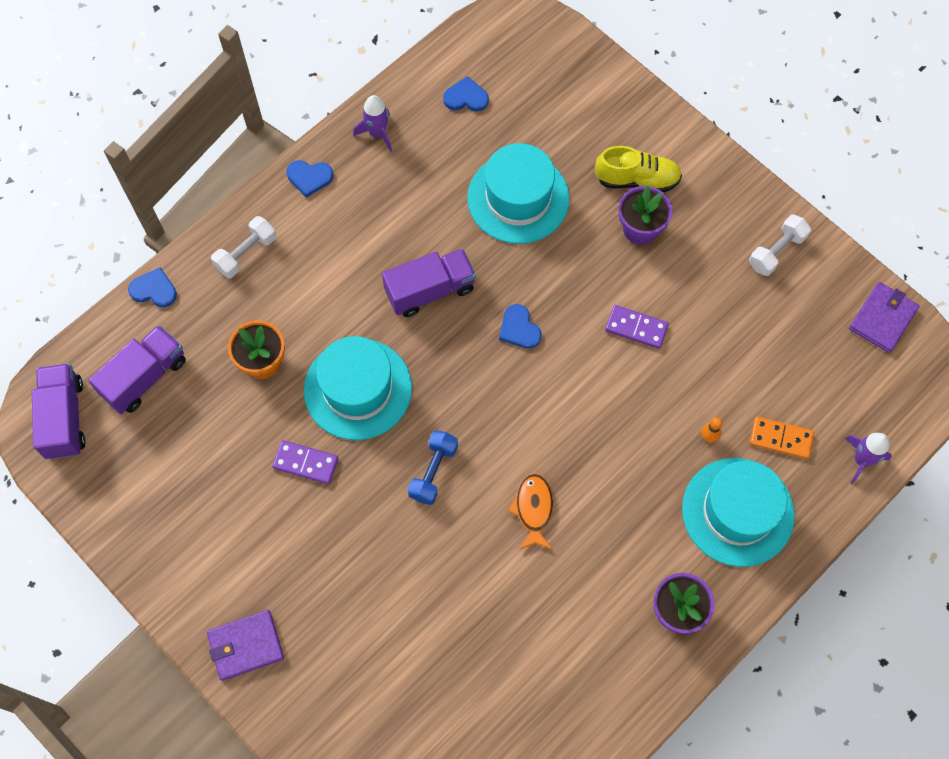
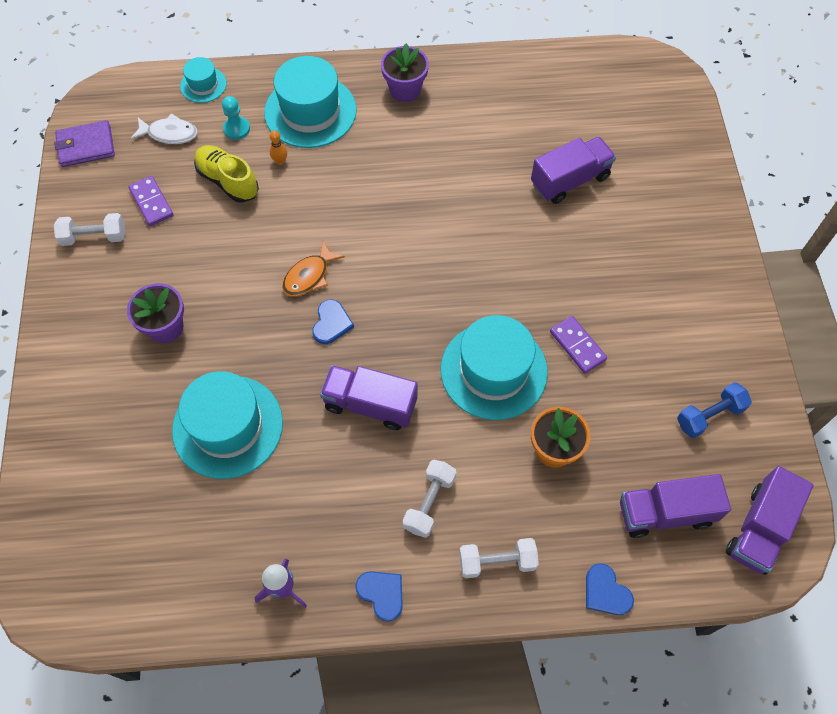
camera: 140 degrees left, 5 degrees down
purple wallet [207,610,284,681] -> none
blue dumbbell [408,430,458,505] -> blue dumbbell moved to [677,382,752,438]
blue heart [443,76,489,112] -> none
orange fish [508,473,553,550] -> orange fish moved to [282,241,345,297]
yellow shoe [595,146,682,192] -> yellow shoe moved to [194,145,259,203]
purple domino [605,305,669,349] -> purple domino moved to [128,176,173,226]
orange domino [750,417,814,459] -> turquoise pawn [222,96,250,140]
purple rocket [845,433,892,484] -> turquoise hat [180,57,227,103]
none -> white fish [131,113,198,144]
none -> white dumbbell [403,460,456,538]
none -> purple truck [531,137,616,204]

